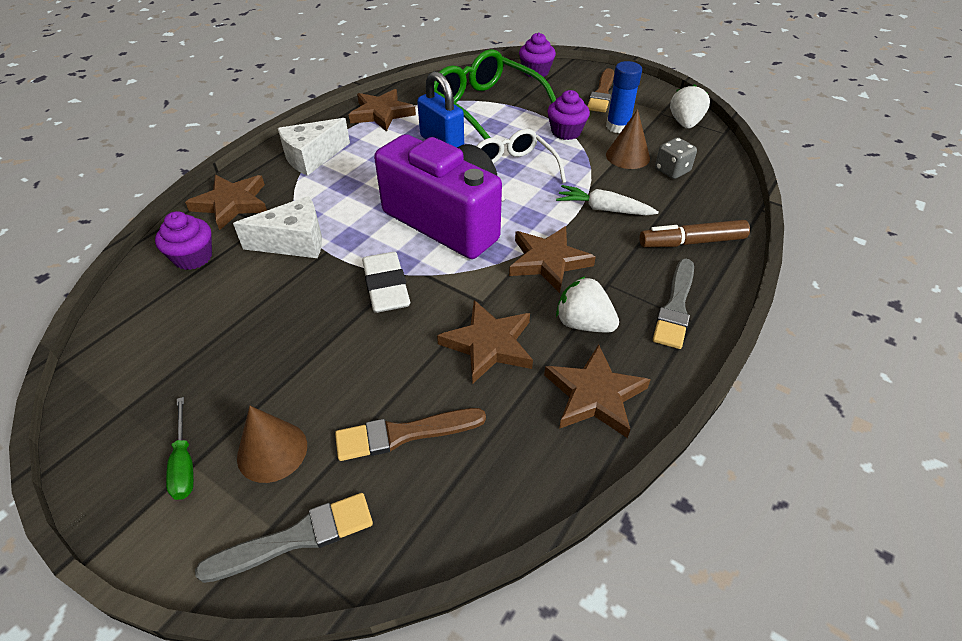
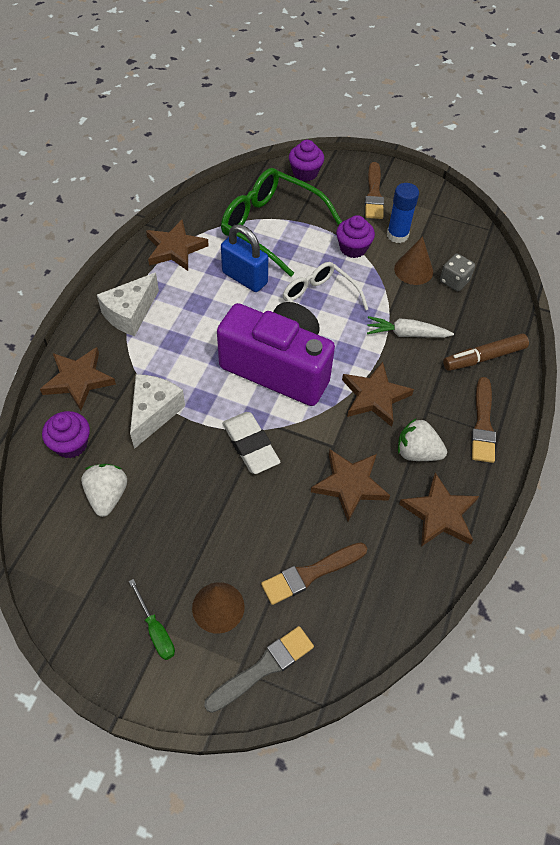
camera: 15 degrees left, 10 degrees up
white cheese [233,196,322,258] -> white cheese turned 45 degrees counterclockwise [130,374,185,449]
grey brush [653,259,694,349] -> brown brush [471,377,496,463]
white strawberry [670,84,710,129] -> white strawberry moved to [81,464,127,517]

